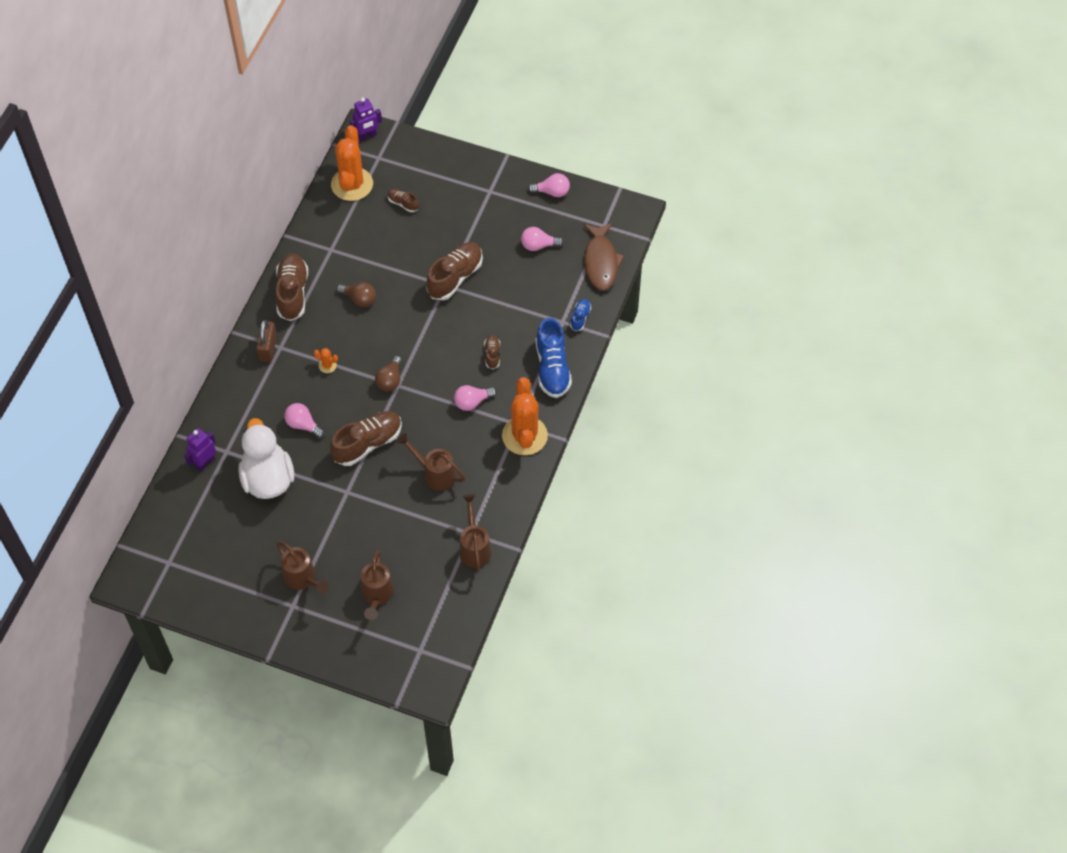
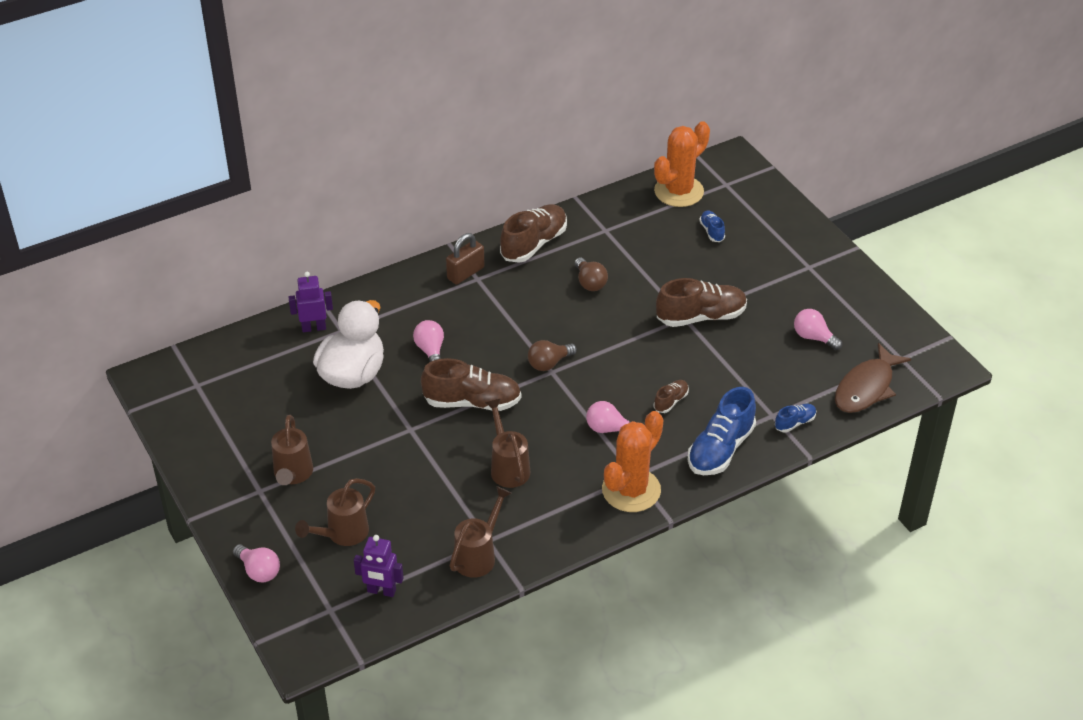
camera: 40 degrees right, 15 degrees down
orange cactus [314,348,338,373] -> none
purple robot [350,98,382,141] -> purple robot moved to [354,535,404,597]
brown shoe [388,189,419,212] -> blue shoe [699,211,725,242]
pink light bulb [528,173,570,197] -> pink light bulb moved to [233,544,280,582]

